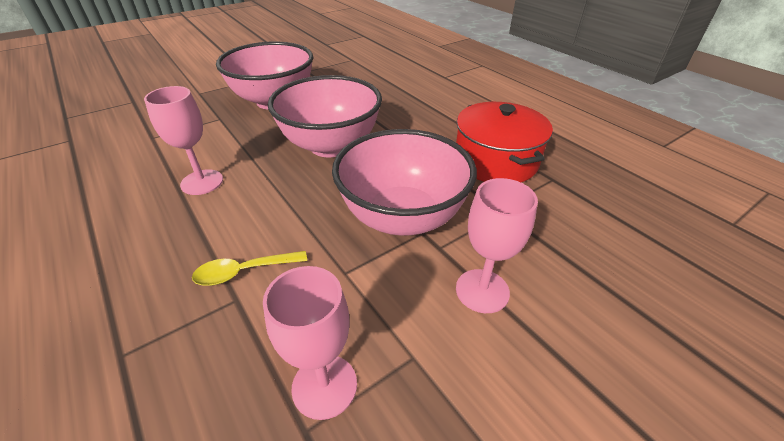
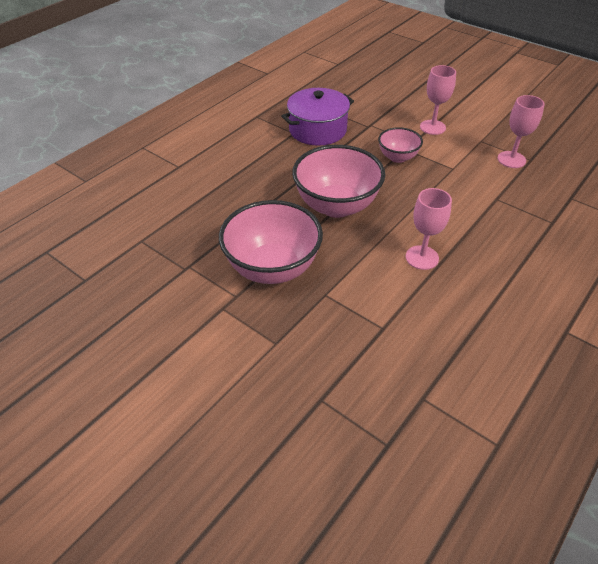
camera: 105 degrees left, 5 degrees up
yellow spoon [192,251,307,286] -> none
pink bowl [332,129,477,236] -> pink bowl [378,127,423,163], size x0.54
red pot [456,102,553,182] -> purple pot [281,88,354,146]

